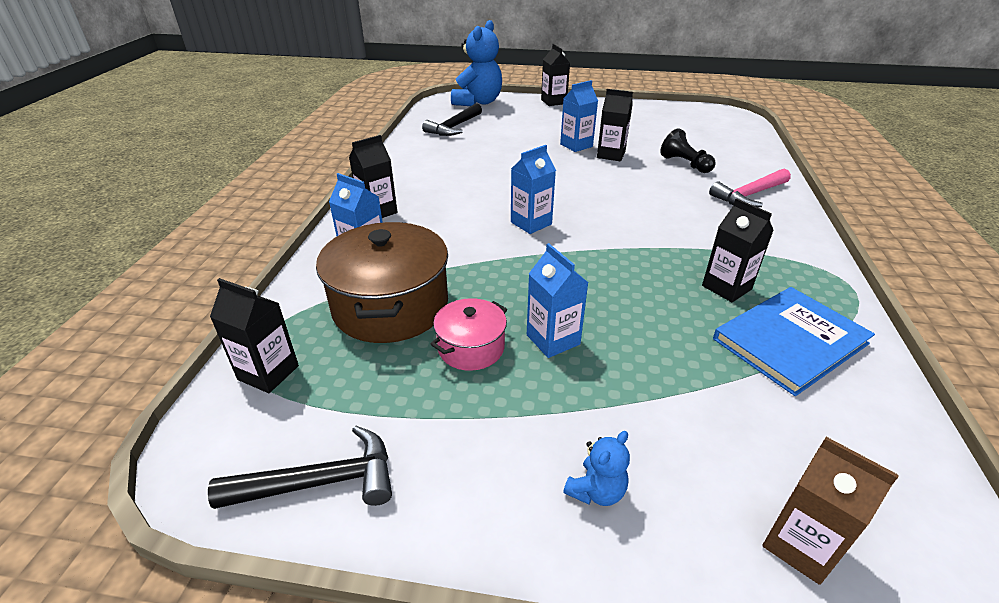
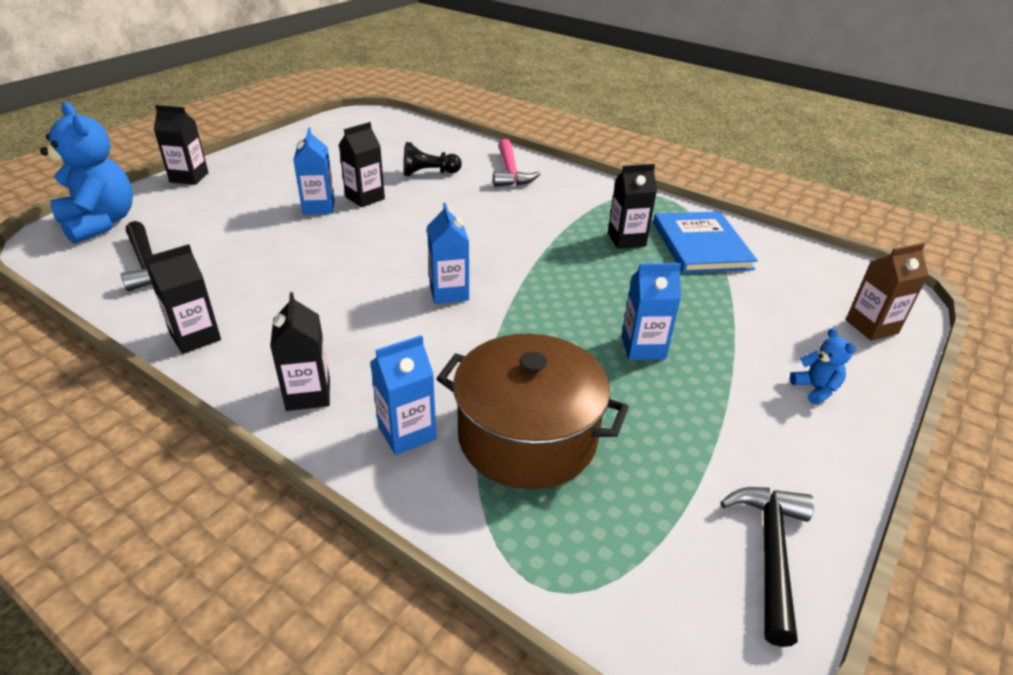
camera: 65 degrees left, 0 degrees up
black carton [210,278,299,393] -> black carton moved to [145,244,221,354]
pink pot [430,298,507,371] -> none

